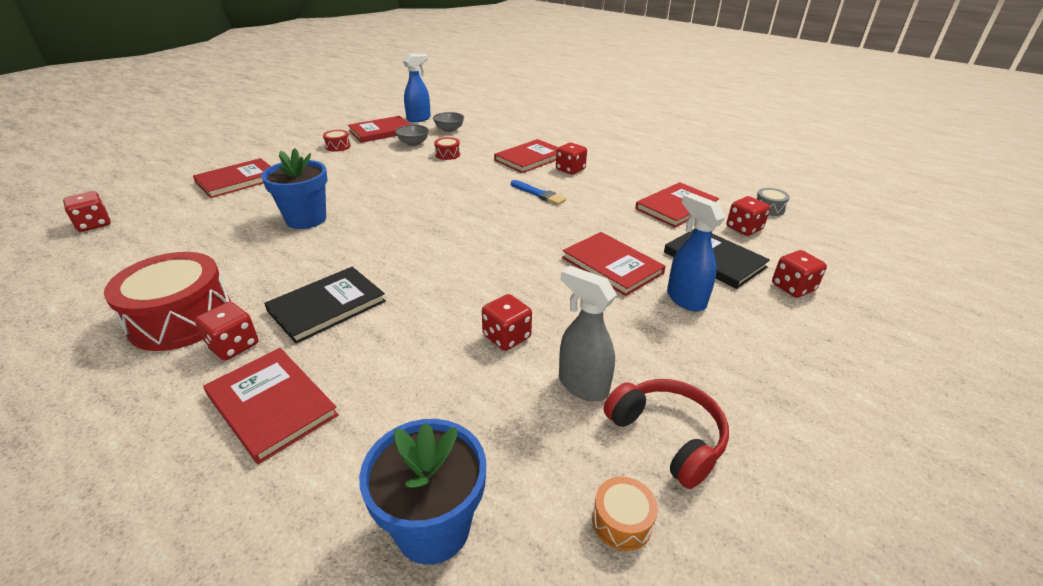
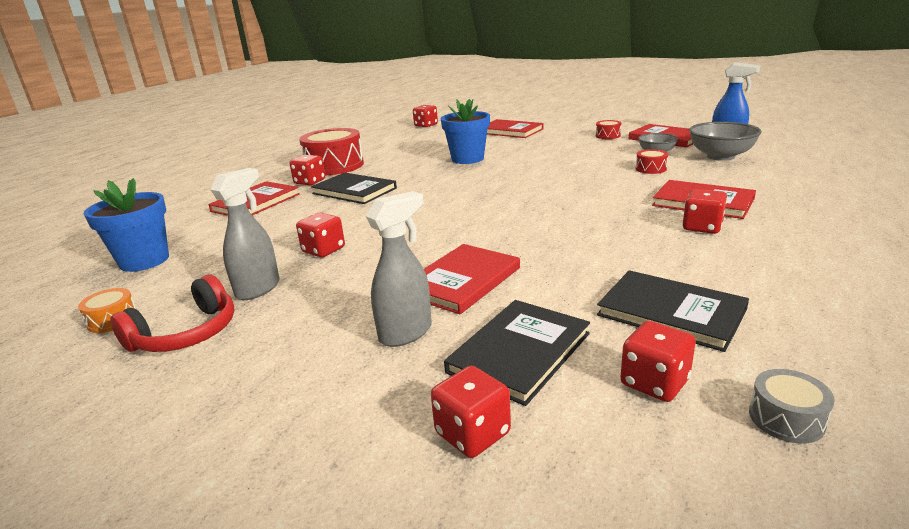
camera: 80 degrees right, 10 degrees down
grey bowl [433,112,464,132] -> grey bowl [689,122,762,161], size x1.66
blue brush [511,180,566,205] -> none
red book [635,182,719,228] -> black book [597,270,749,352]
blue spray bottle [667,193,725,311] -> grey spray bottle [366,191,432,347]

